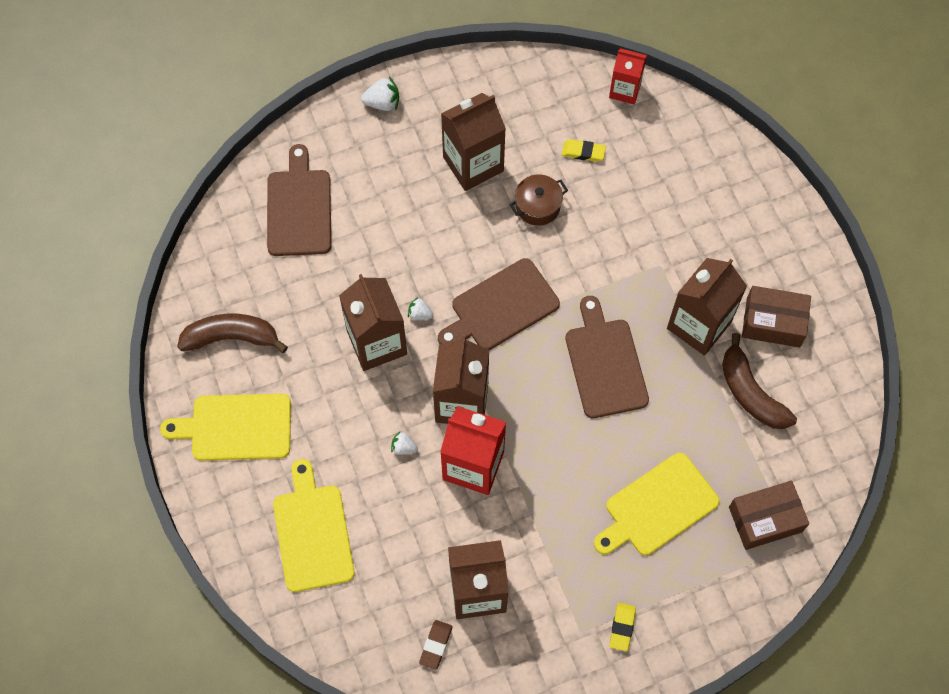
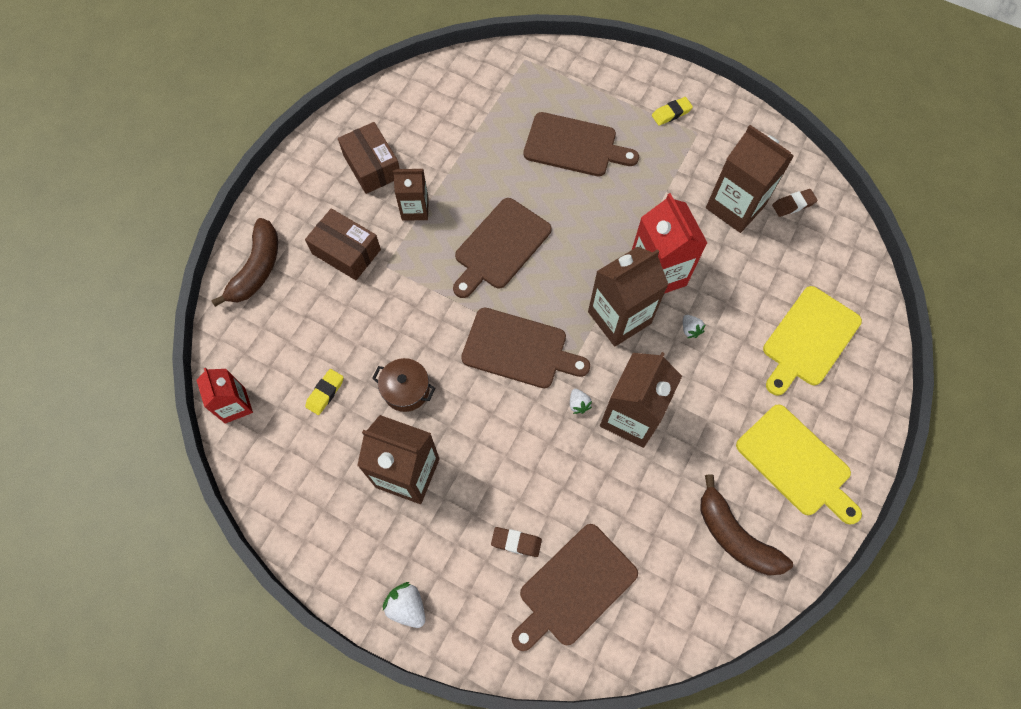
camera: 130 degrees left, 0 degrees up
yellow eraser [562,139,606,162] -> yellow eraser turned 60 degrees clockwise [305,369,344,415]
yellow cutting board [594,452,720,555] -> brown cutting board [523,112,639,177]
brown carton [667,258,747,356] -> brown carton [393,169,429,221], size x0.60
brown banana [722,333,797,429] -> brown banana moved to [211,218,278,307]
brown box [729,481,809,550] -> brown box moved to [305,208,381,280]
none -> brown eraser [491,527,542,557]

